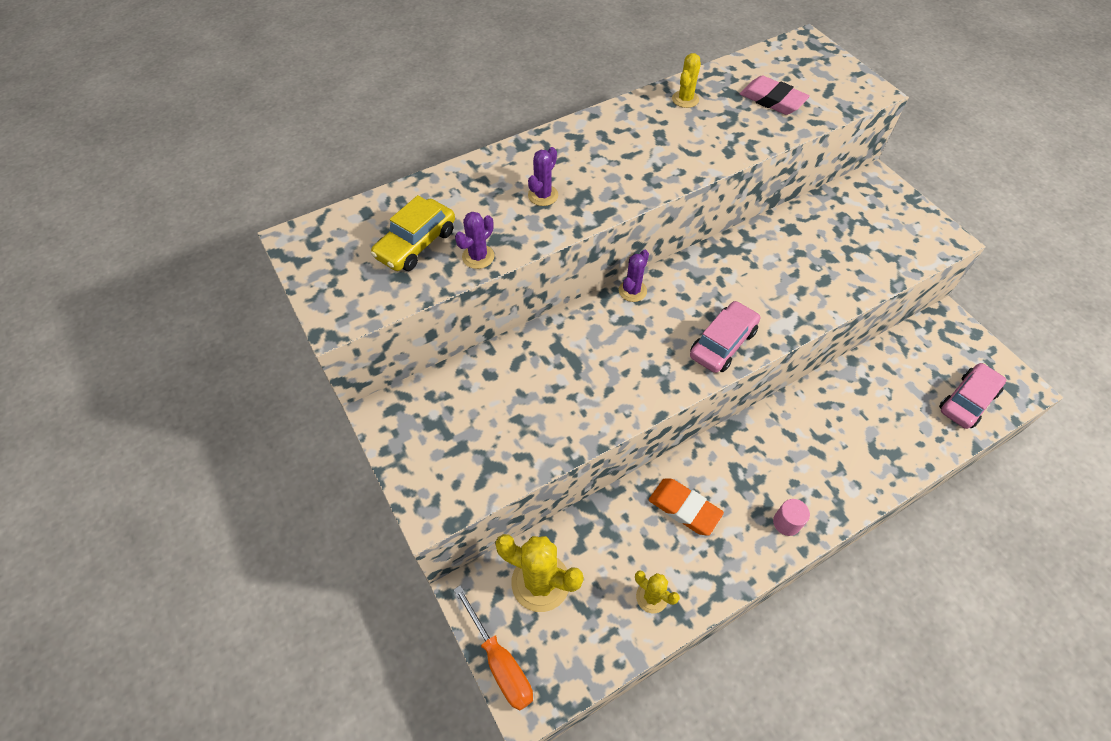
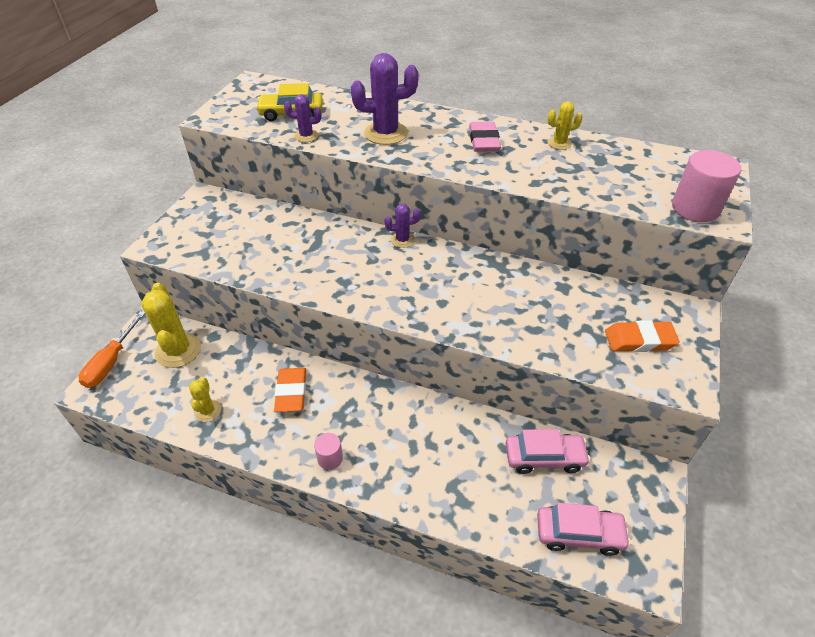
camera: 50 degrees right, 10 degrees down
purple cactus [528,147,558,206] -> purple cactus [351,53,419,145], size x1.84
pink car [690,301,760,373] -> pink car moved to [505,429,590,474]
pink eraser [740,75,810,115] -> pink eraser moved to [469,121,501,152]
none -> orange eraser [605,320,680,352]
none -> pink cylinder [672,150,741,222]

